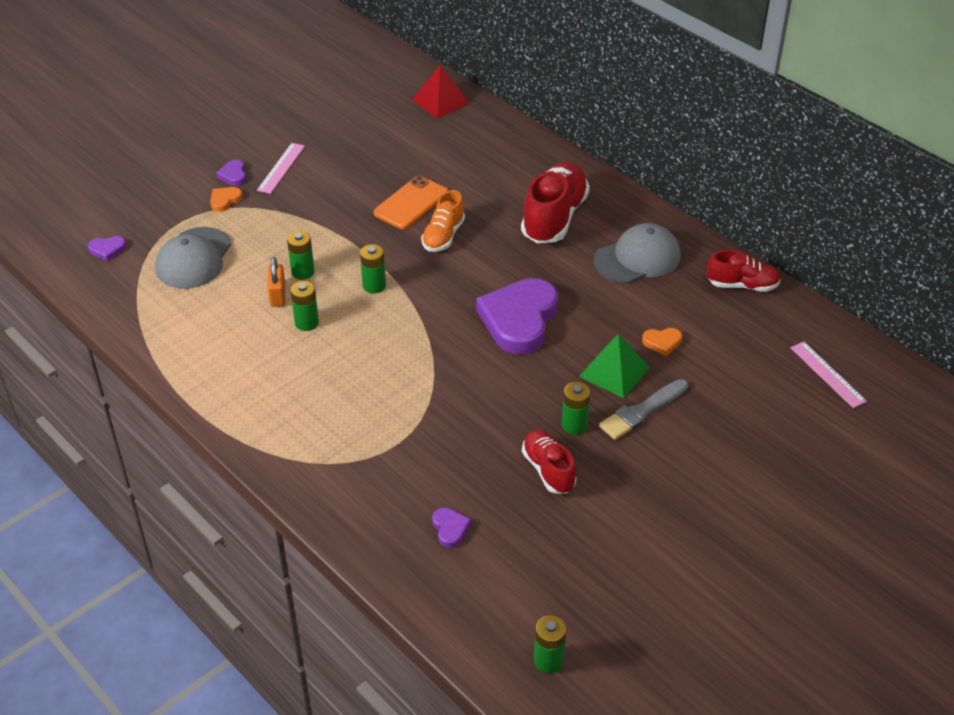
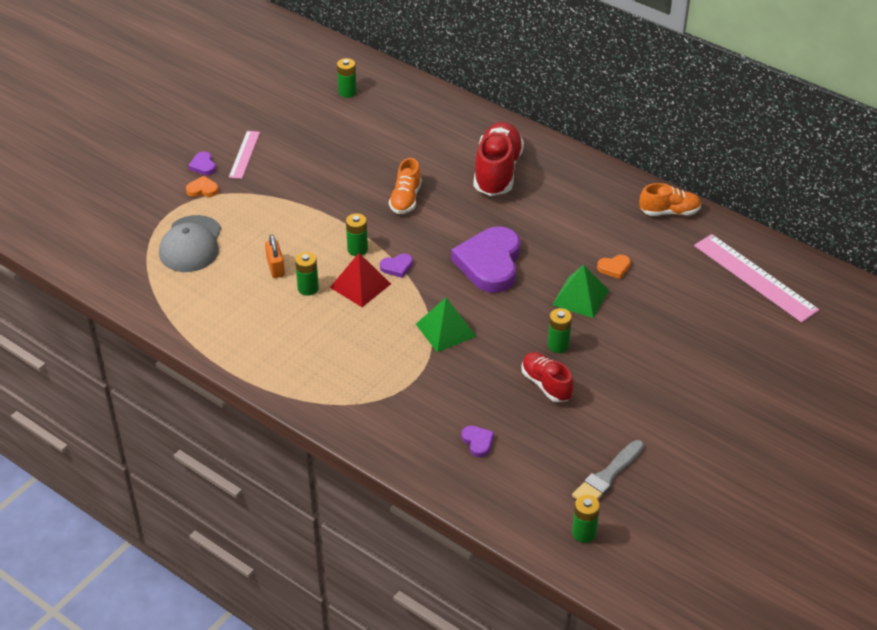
camera: 10 degrees left, 0 degrees up
purple heart [88,236,127,262] -> purple heart moved to [380,254,413,278]
orange heart [210,187,243,212] -> orange heart turned 60 degrees clockwise [186,176,219,197]
green battery [287,231,314,280] -> green battery moved to [337,58,357,98]
orange phone [374,176,448,229] -> none
red pyramid [412,65,470,119] -> red pyramid moved to [330,253,391,307]
grey cap [593,223,681,283] -> none
grey brush [599,379,688,440] -> grey brush moved to [572,440,644,499]
red shoe [707,250,780,292] -> orange shoe [639,183,701,216]
pink ruler [791,342,867,408] -> pink ruler [694,234,819,322], size x1.77
none -> green pyramid [416,298,477,352]

